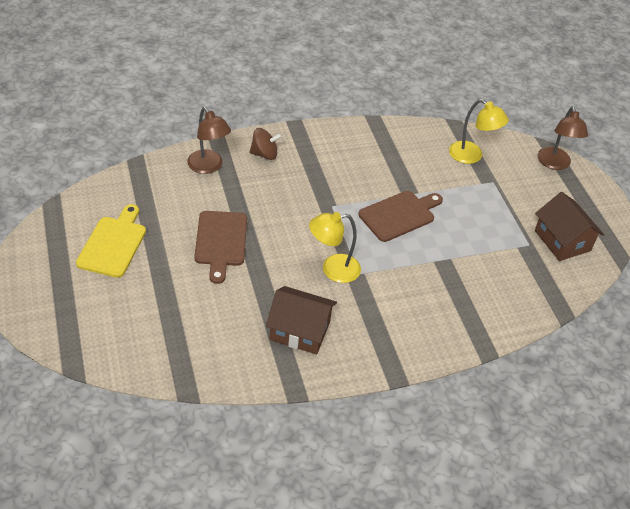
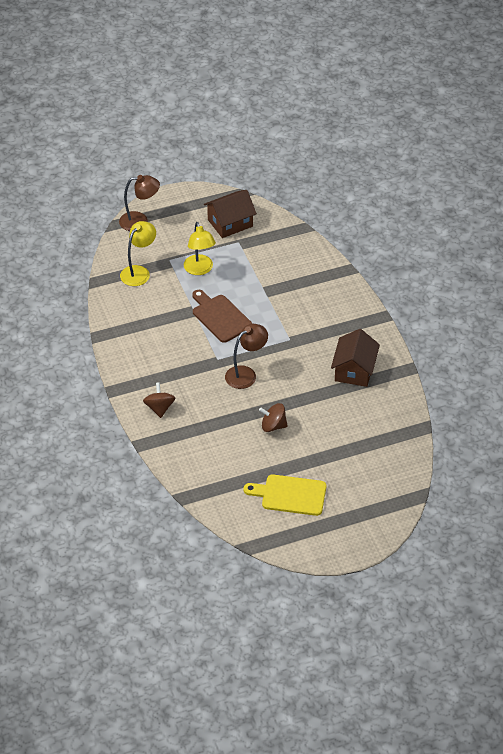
camera: 90 degrees left, 0 degrees up
brown lamp [187,107,231,174] -> brown lamp moved to [225,324,268,389]
brown cutting board [194,211,247,284] -> brown spinning top [259,403,288,432]
yellow lamp [309,212,361,283] -> yellow lamp moved to [184,222,216,275]

